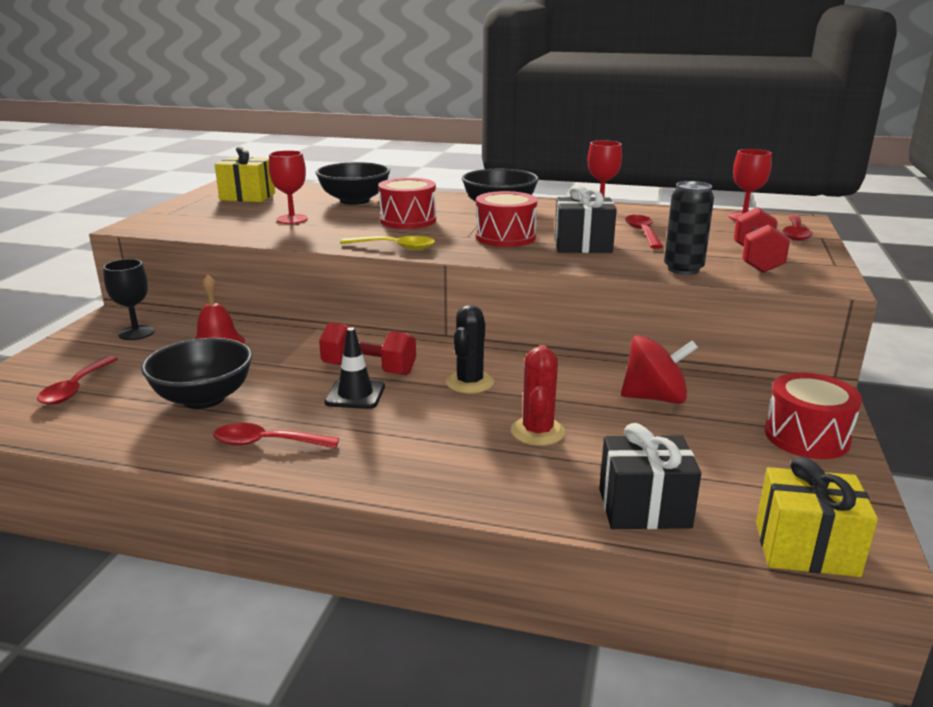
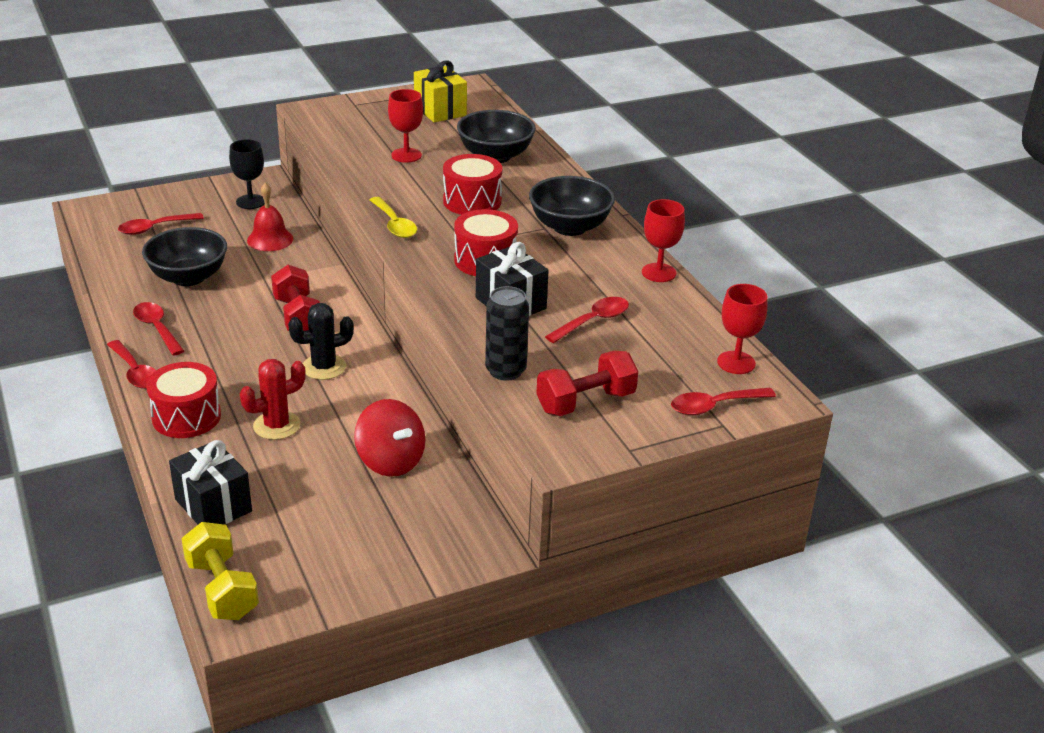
camera: 50 degrees right, 10 degrees up
black traffic cone [325,327,385,409] -> none
yellow gift [756,456,878,577] -> yellow dumbbell [182,522,259,620]
red drum [765,372,862,459] -> red drum moved to [146,362,221,438]
none -> red spoon [107,340,156,389]

